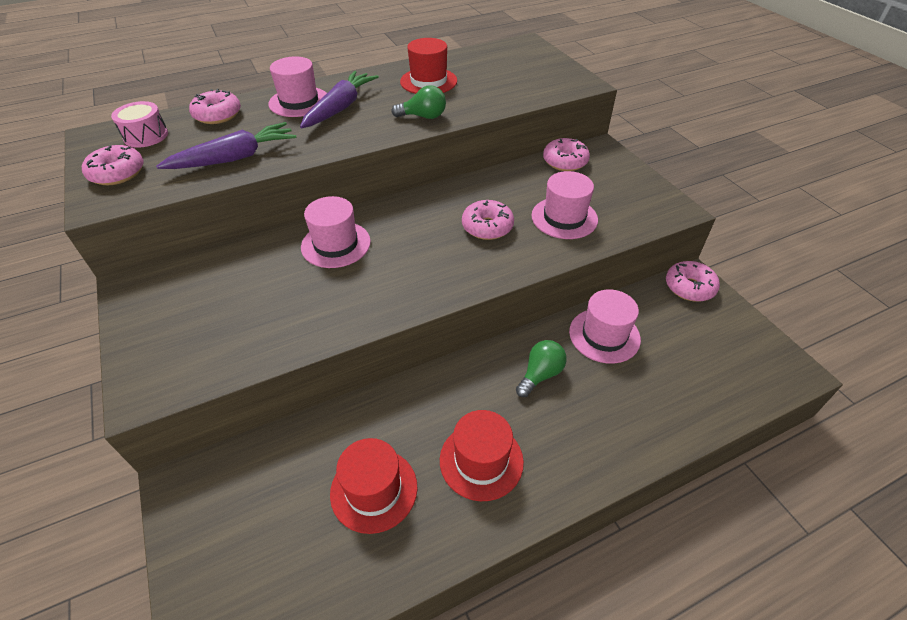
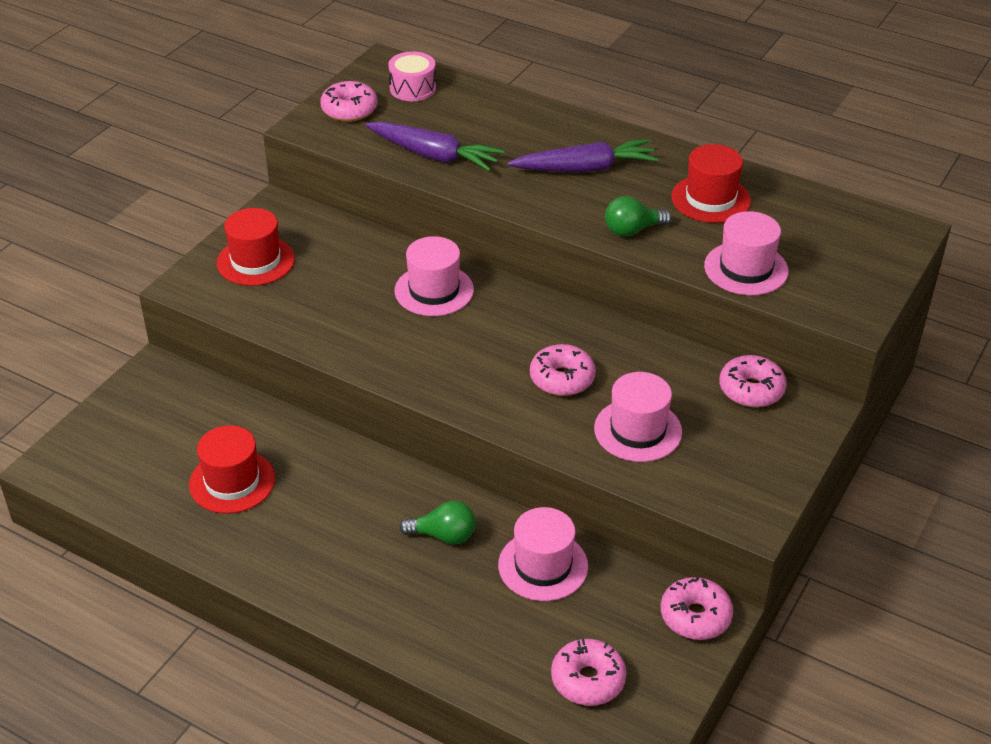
camera: 55 degrees right, 5 degrees down
pink donut [189,89,241,124] -> pink donut moved to [551,639,626,706]
pink hat [268,57,327,117] -> pink hat moved to [704,211,788,295]
green light bulb [391,85,446,119] -> green light bulb turned 105 degrees clockwise [605,196,672,237]
red hat [440,410,524,501] -> red hat moved to [217,208,295,286]

